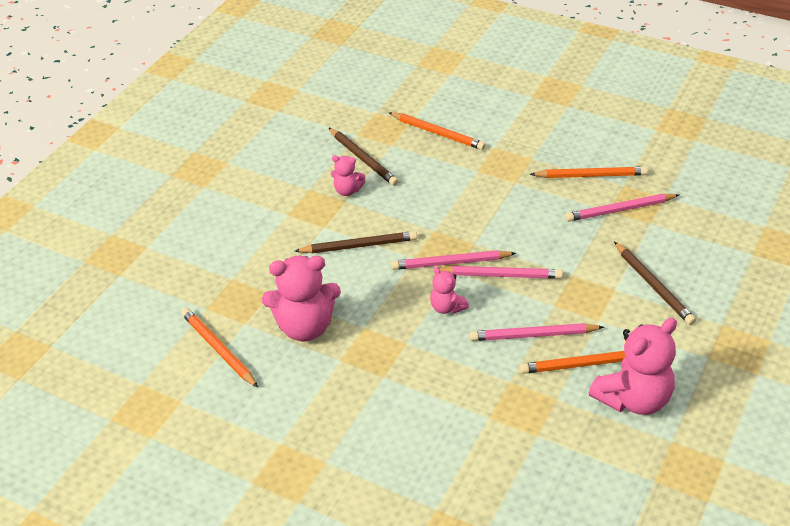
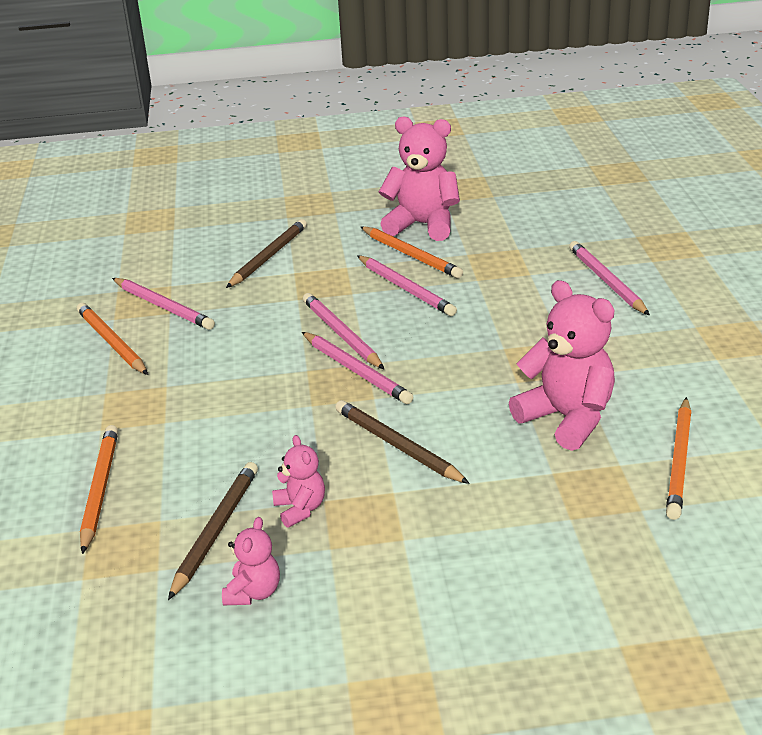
camera: 125 degrees left, 10 degrees down
pink teddy bear [430,267,469,314] -> pink teddy bear moved to [222,517,280,605]
none -> pink pencil [569,241,650,316]

